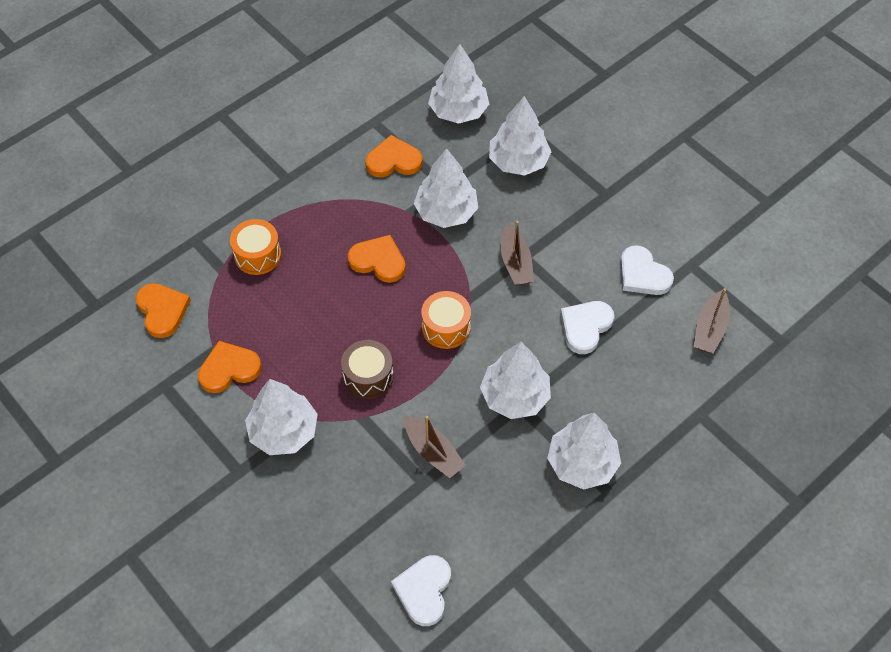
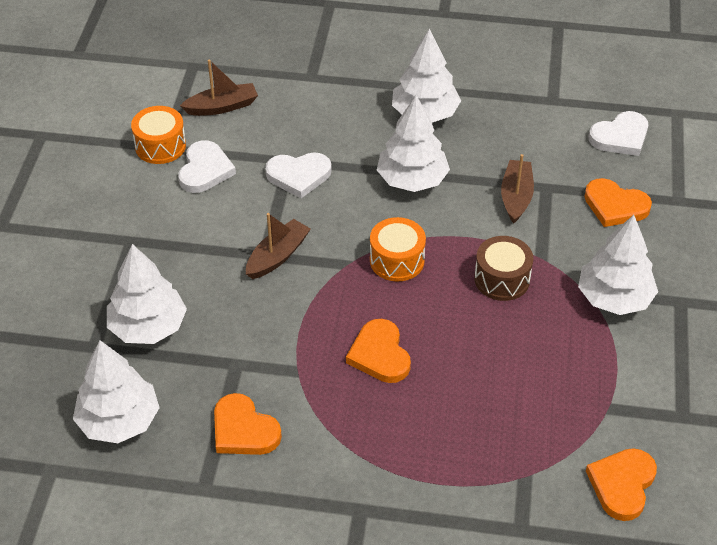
camera: 130 degrees left, 10 degrees down
orange heart [198,341,262,393] -> orange heart moved to [584,178,652,227]
orange drum [230,219,281,275] -> orange drum moved to [131,106,186,164]
white tree [414,148,478,228] -> none

